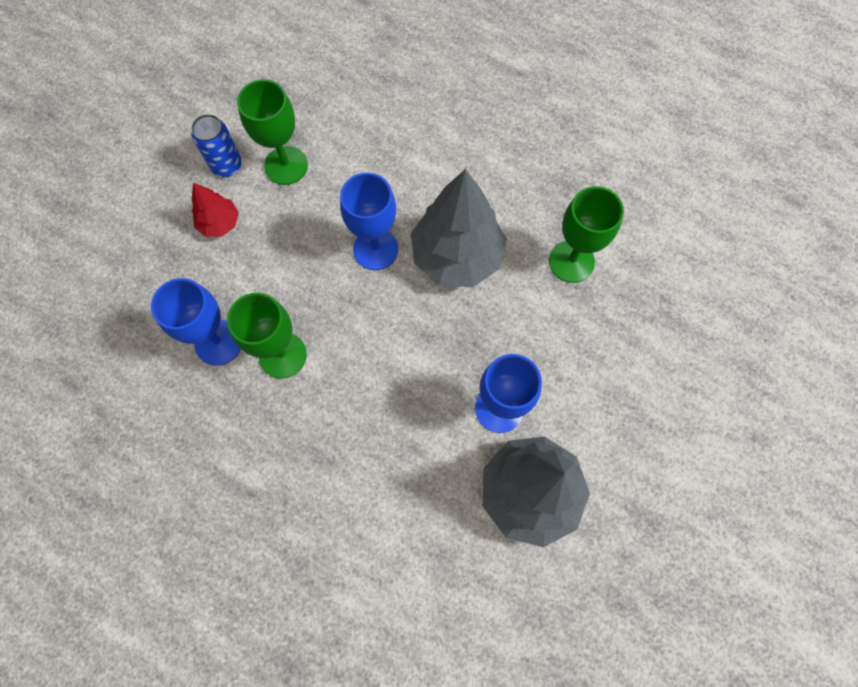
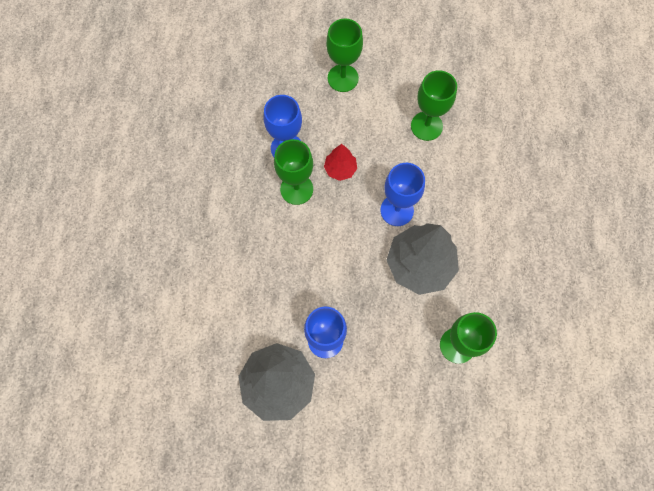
camera: 65 degrees right, 0 degrees up
blue can [191,114,242,177] -> none
red tree [192,182,239,237] -> red tree moved to [324,144,357,181]
none -> green goblet [326,18,363,92]

